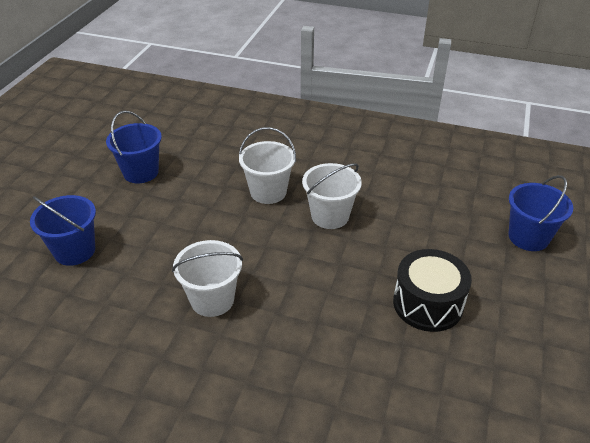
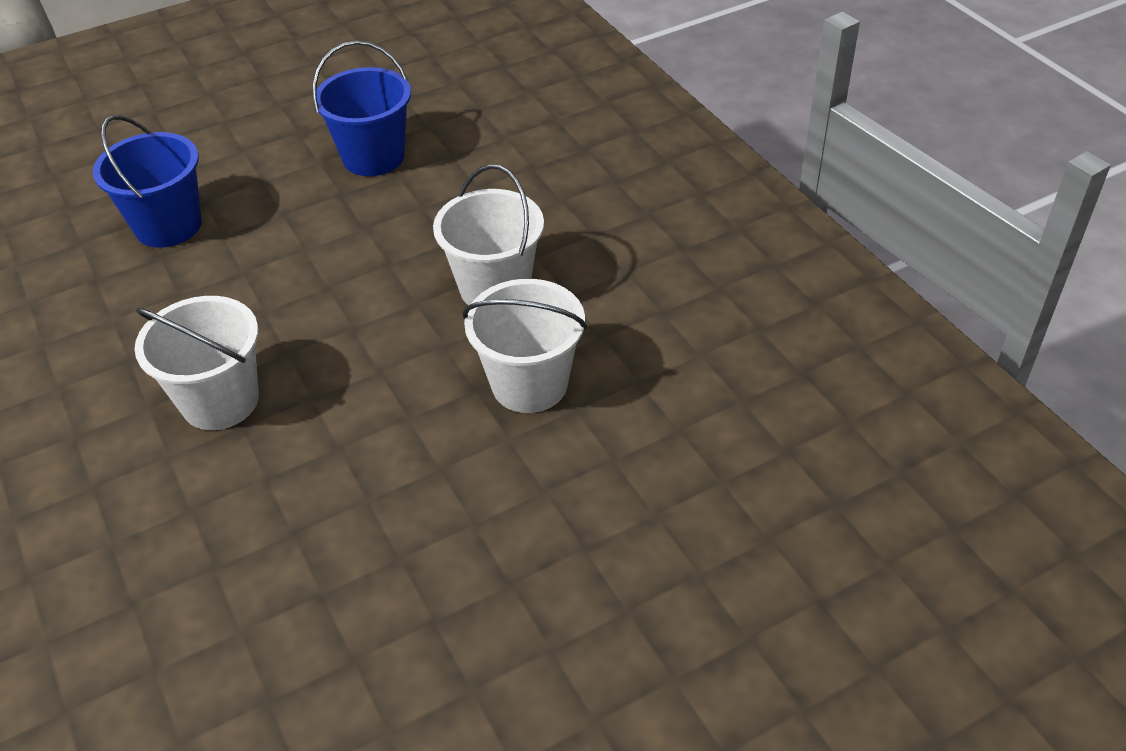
camera: 45 degrees right, 5 degrees up
black drum [393,249,472,332] -> none
blue bucket [509,175,573,251] -> none

